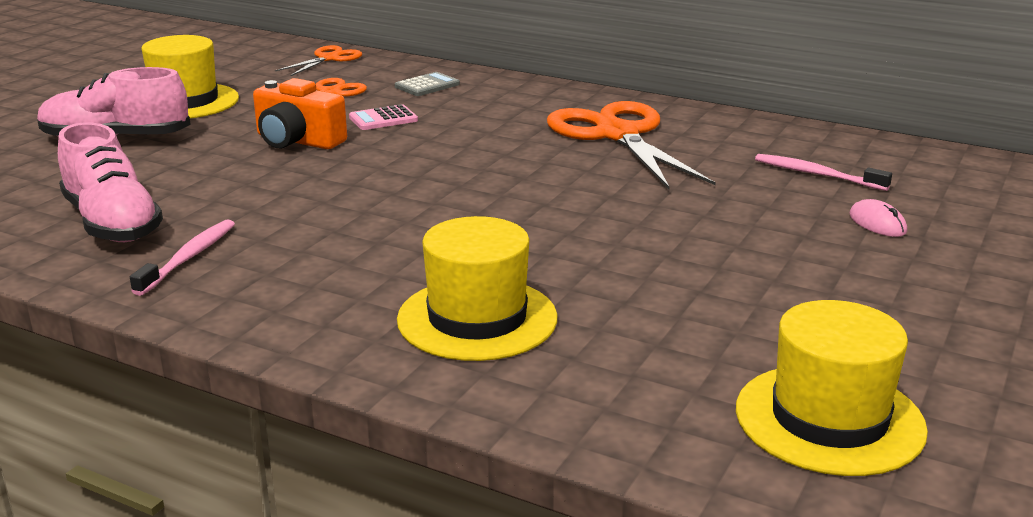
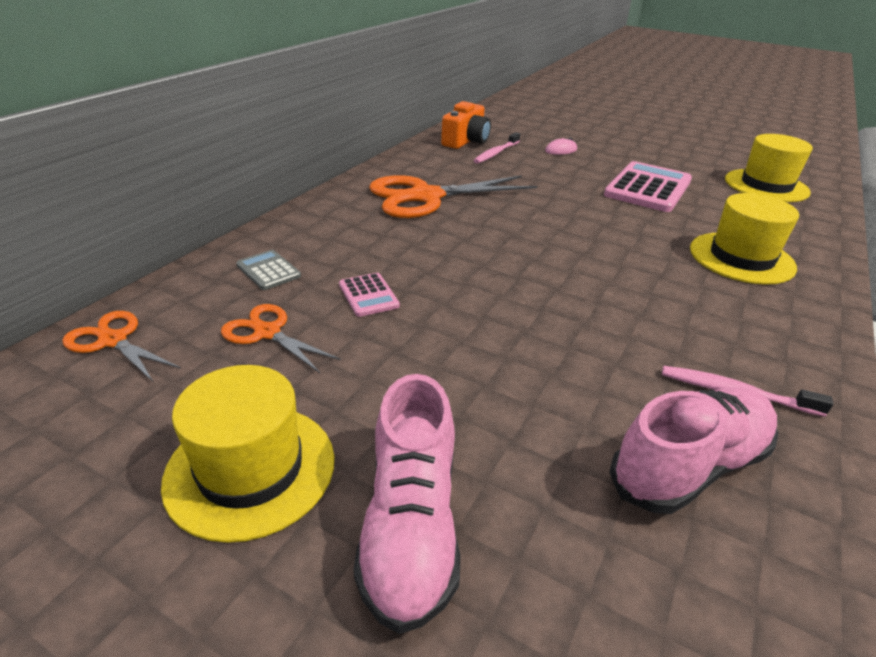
camera: 90 degrees left, 10 degrees up
orange camera [253,78,347,149] -> orange camera moved to [441,101,491,149]
none -> pink calculator [604,161,692,212]

